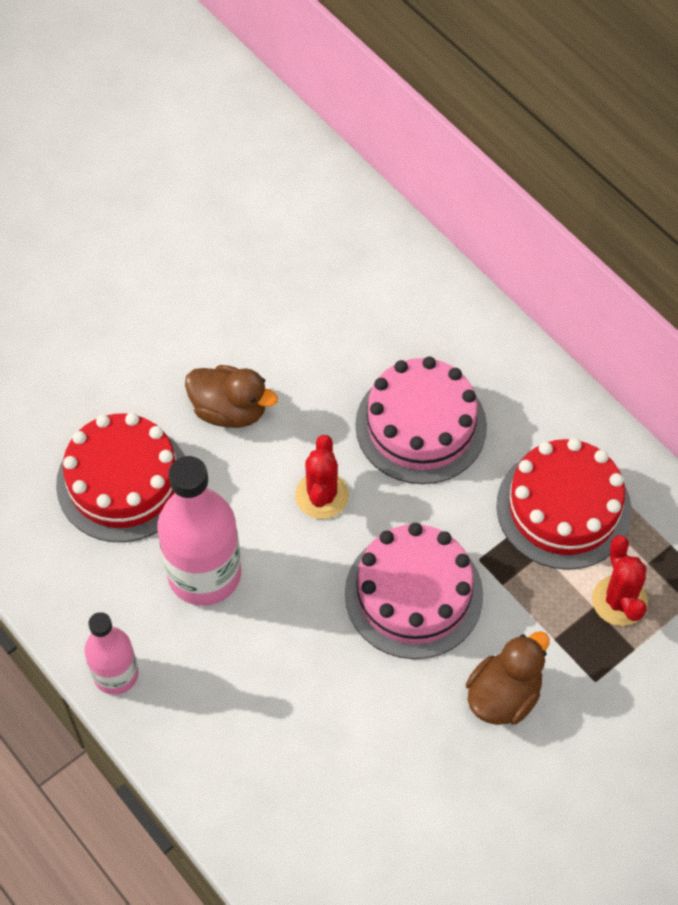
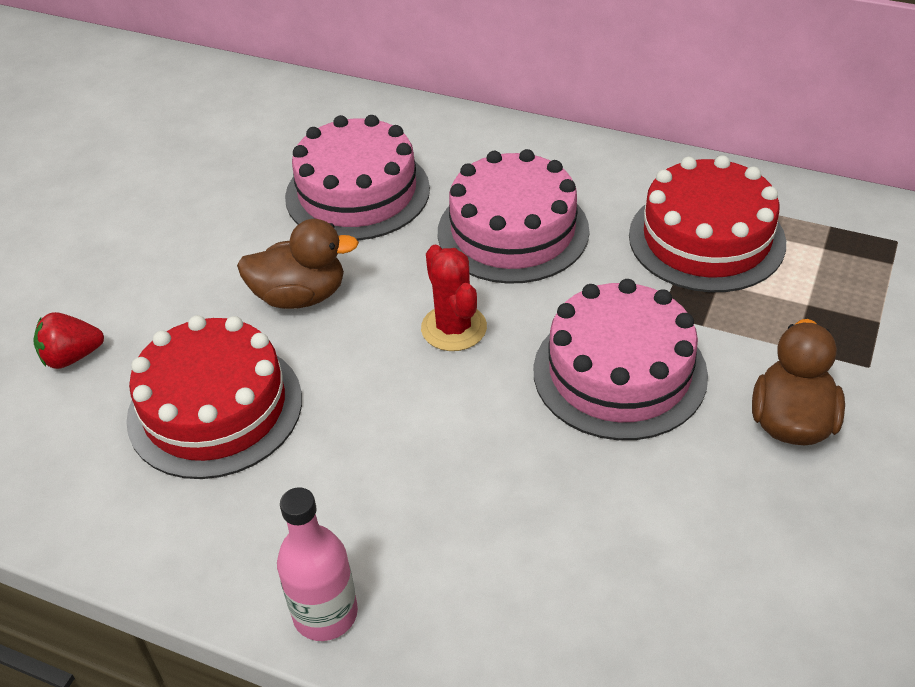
camera: 25 degrees left, 15 degrees down
pink bottle [157,456,241,606] -> none
red cactus [592,535,648,626] -> none
none -> red strawberry [33,312,104,369]
none -> pink cake [285,115,430,241]

